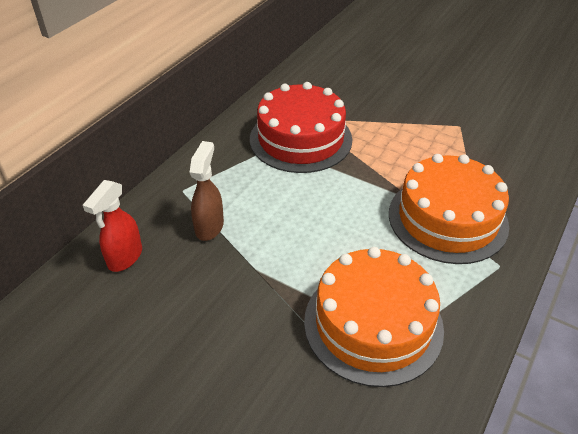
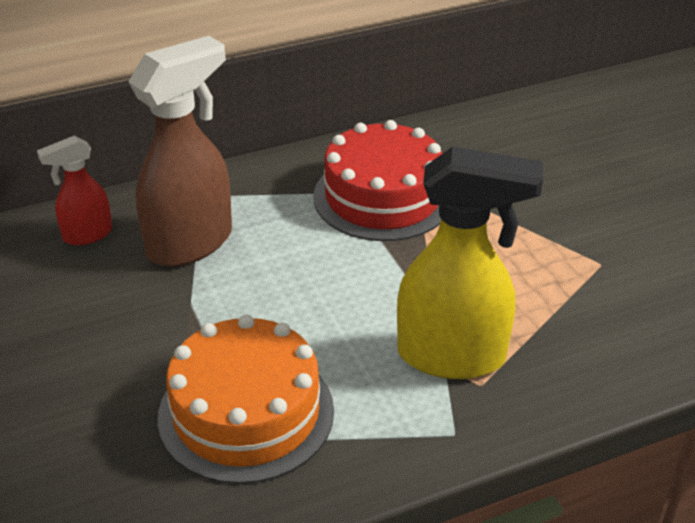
camera: 35 degrees right, 5 degrees down
brown spray bottle [189,141,224,241] -> brown spray bottle [129,36,232,267], size x1.87
orange cake [389,154,509,264] -> yellow spray bottle [397,146,543,379]

